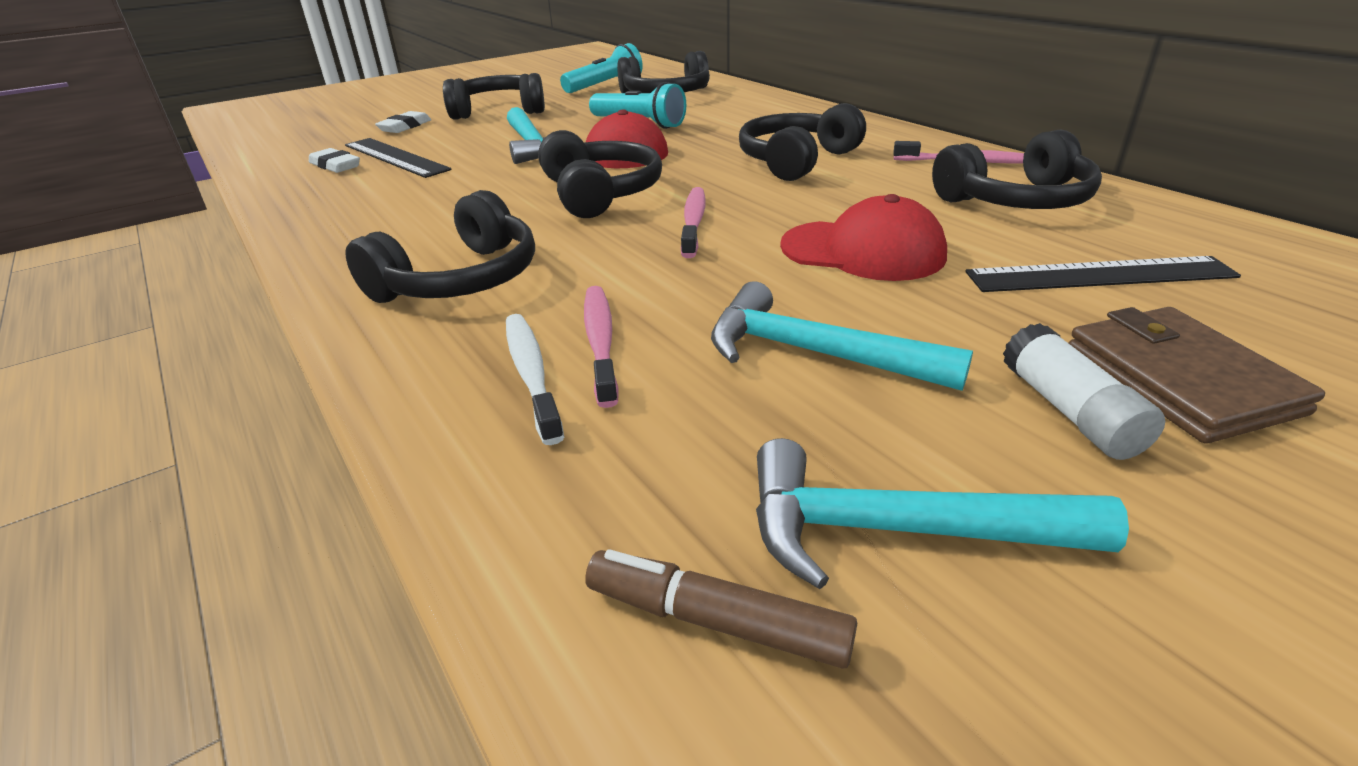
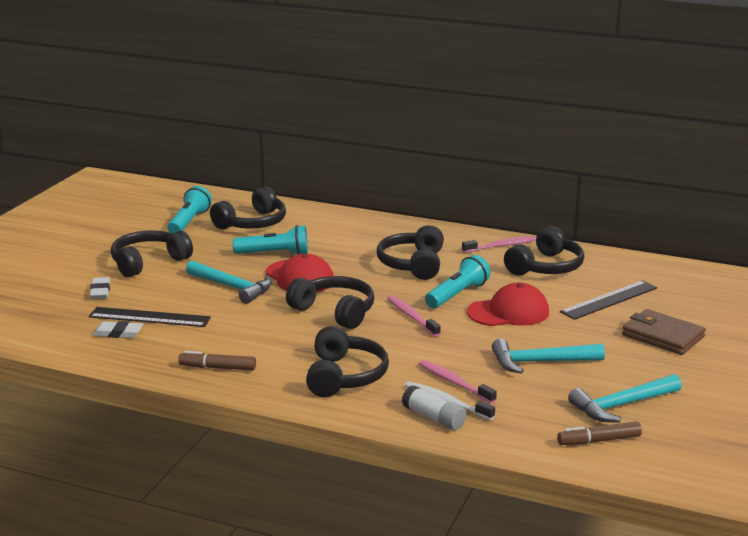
camera: 35 degrees left, 10 degrees down
white glue stick [1003,323,1165,460] -> white glue stick moved to [402,385,467,430]
none -> brown marker [178,351,256,370]
none -> turquoise flashlight [425,255,490,308]

